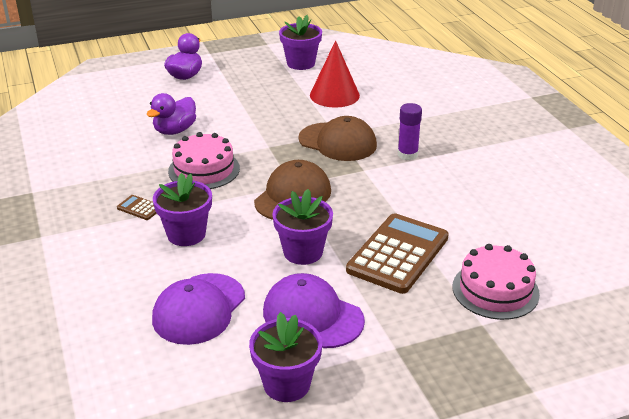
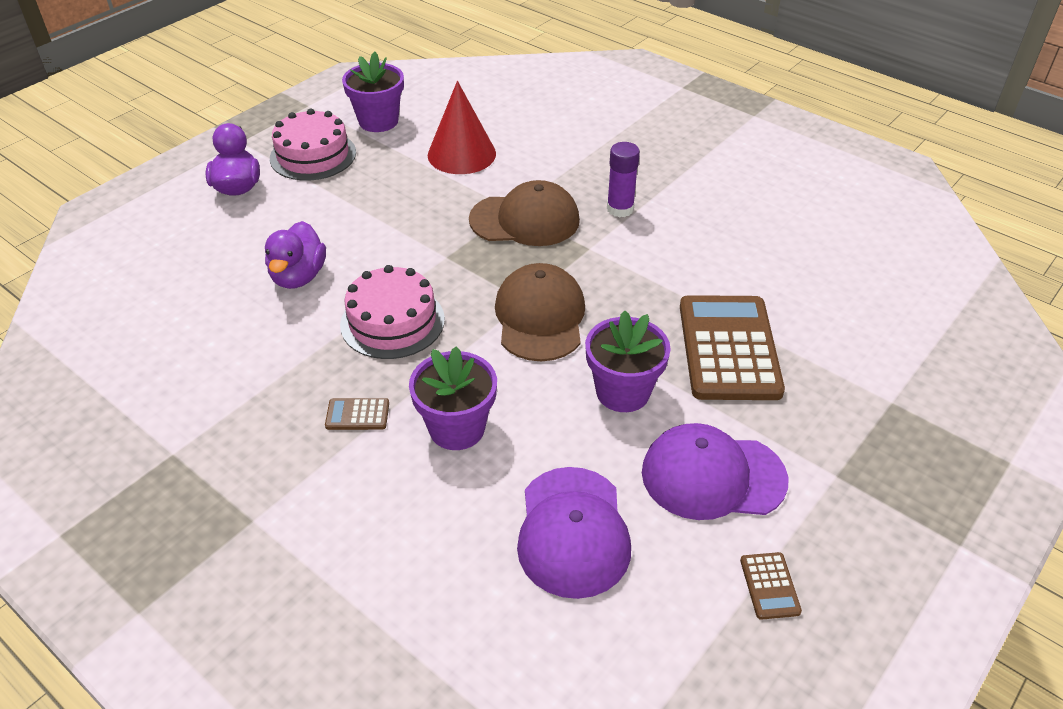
camera: 30 degrees left, 10 degrees up
purple flower pot [249,312,323,402] -> brown calculator [740,552,802,620]
pink cake [452,244,540,320] -> pink cake moved to [270,108,356,181]

